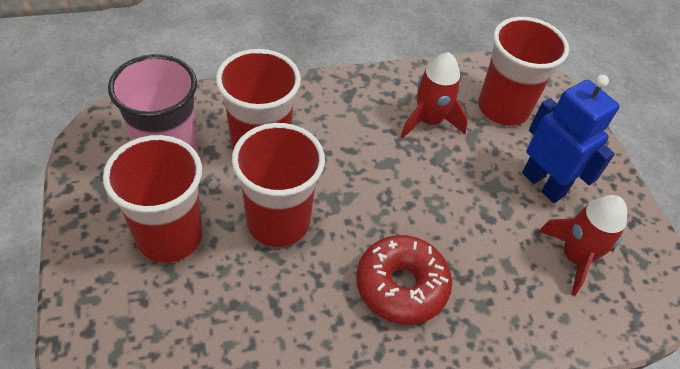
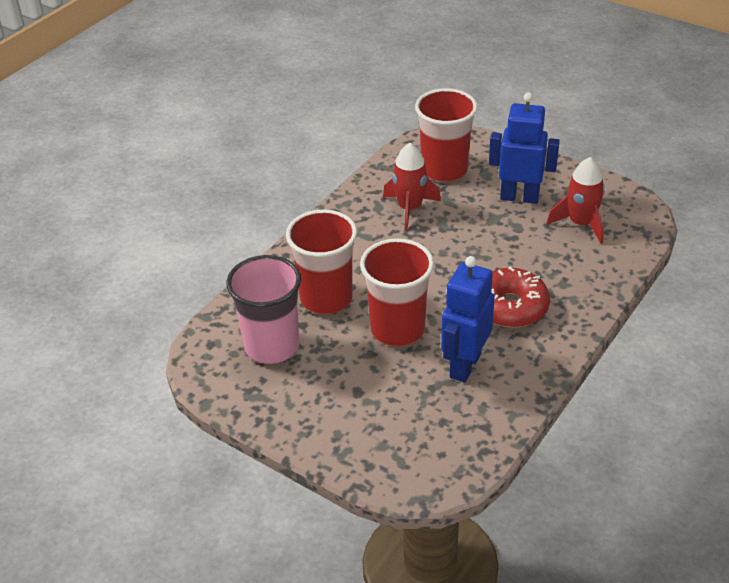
camera: 35 degrees left, 10 degrees down
red cup [103,135,203,263] -> none
none -> blue robot [441,256,495,383]

